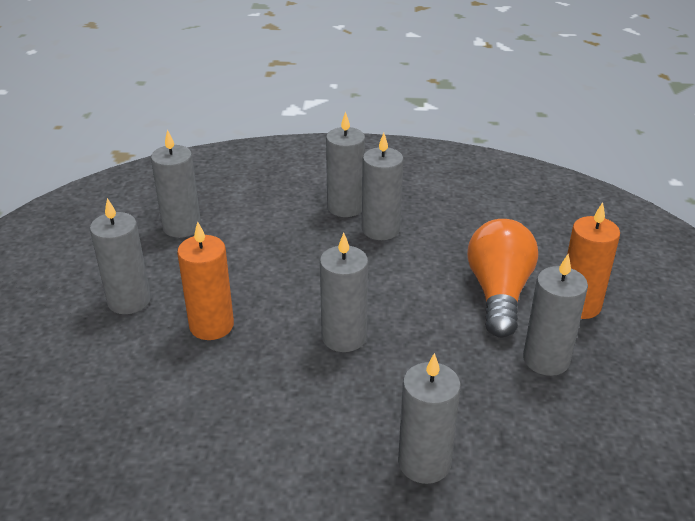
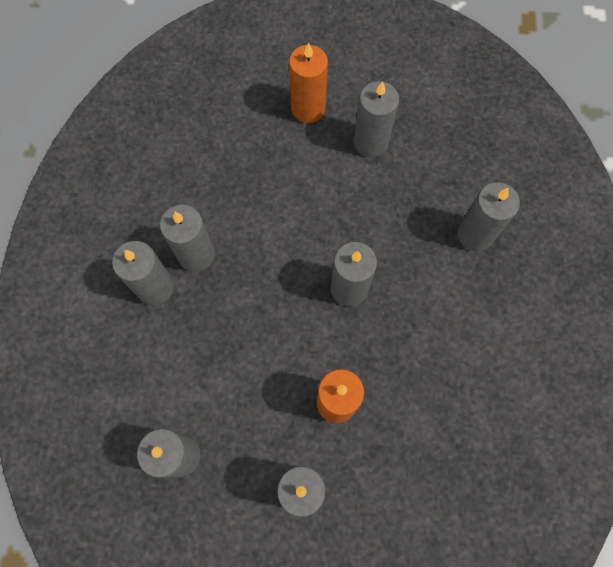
camera: 90 degrees left, 35 degrees up
orange light bulb [467,219,538,338] -> none

